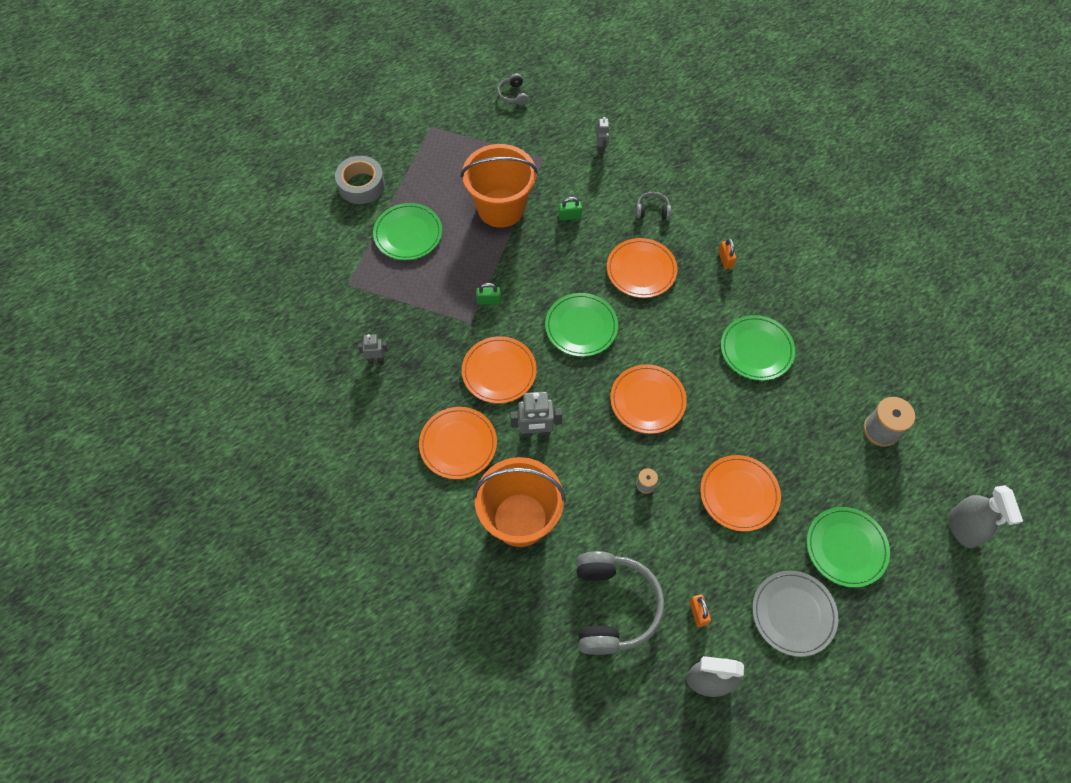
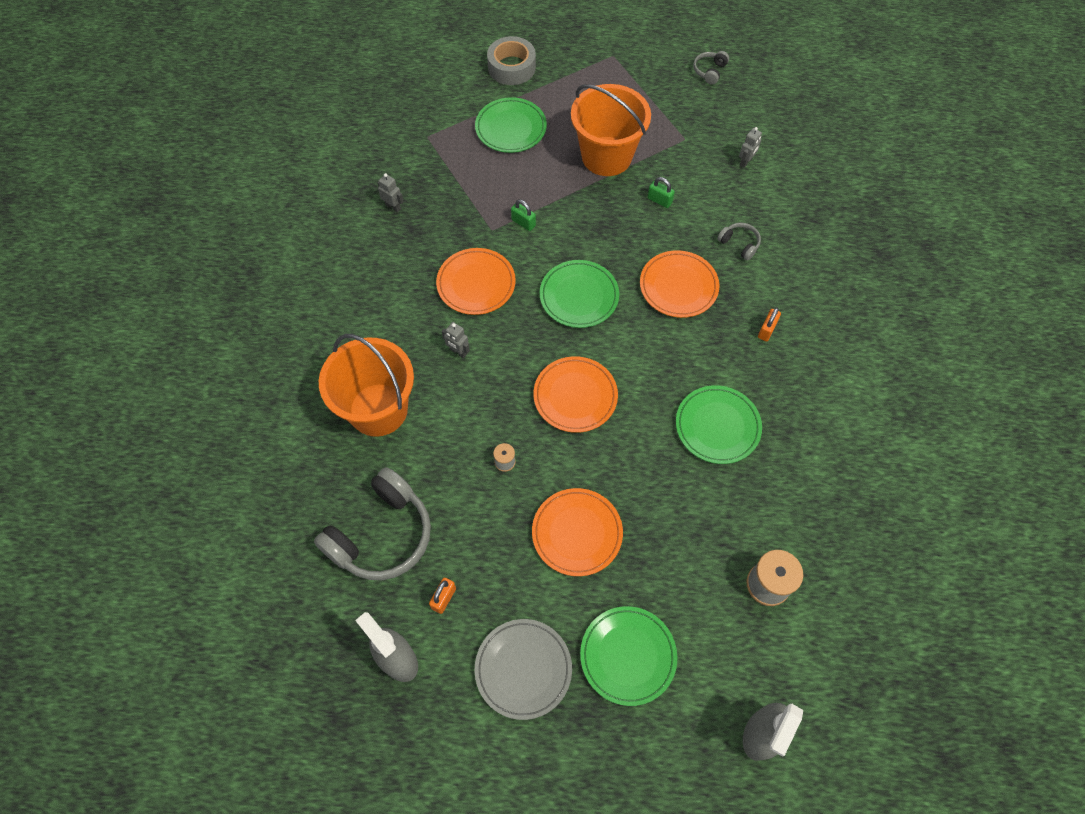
camera: 40 degrees right, 0 degrees up
orange plate [419,407,497,479] -> none
grey robot [510,392,563,437] -> grey robot [442,322,470,358], size x0.58

